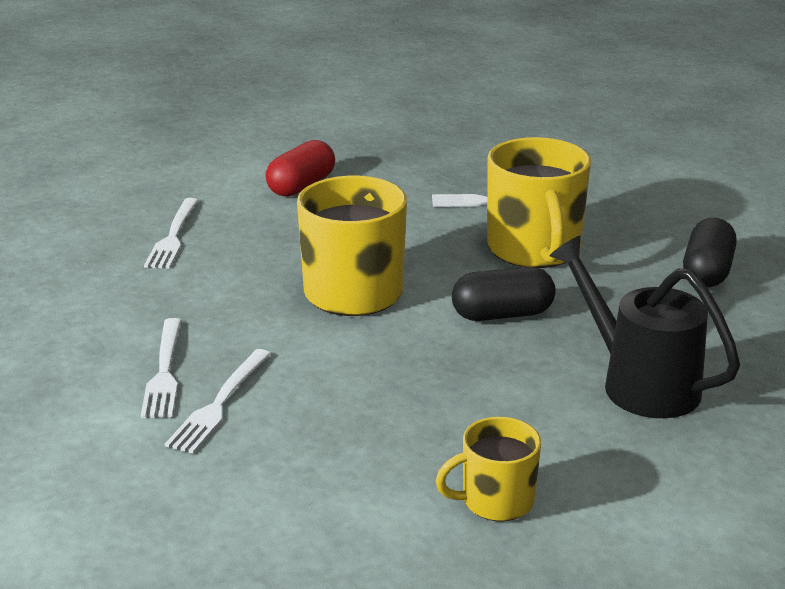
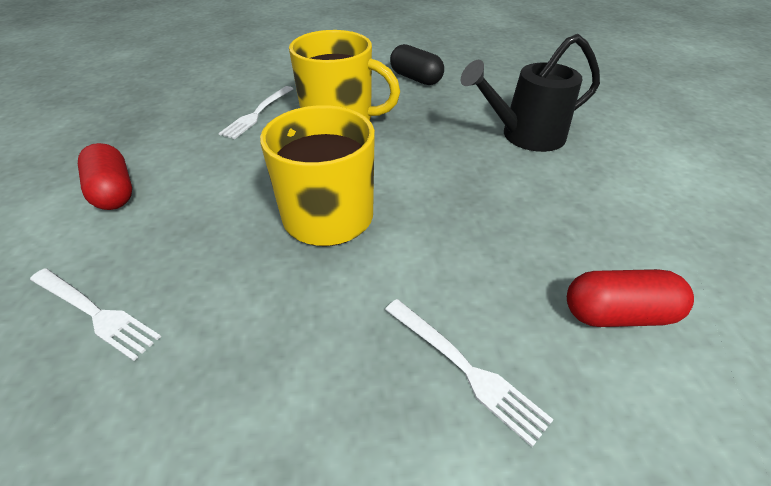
camera: 65 degrees left, 15 degrees up
white fork [141,318,182,418] -> none
yellow mug [436,417,541,521] -> none
black capsule [452,267,556,321] -> none
none -> red capsule [567,269,694,327]

